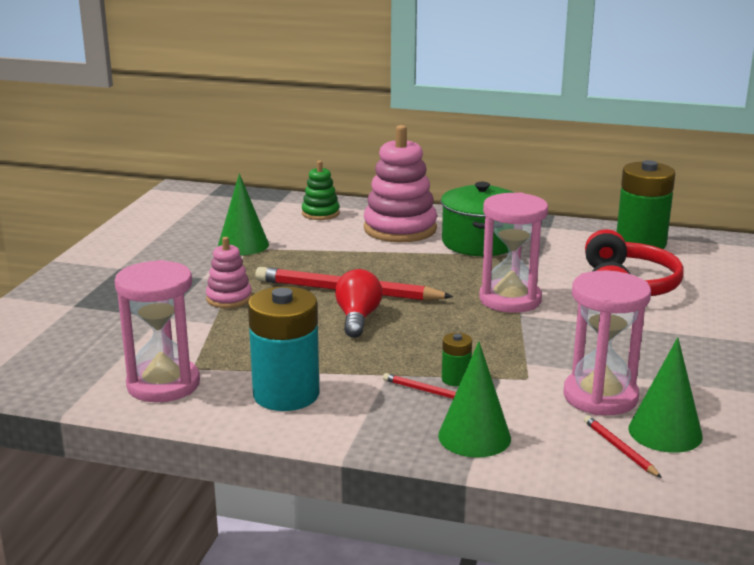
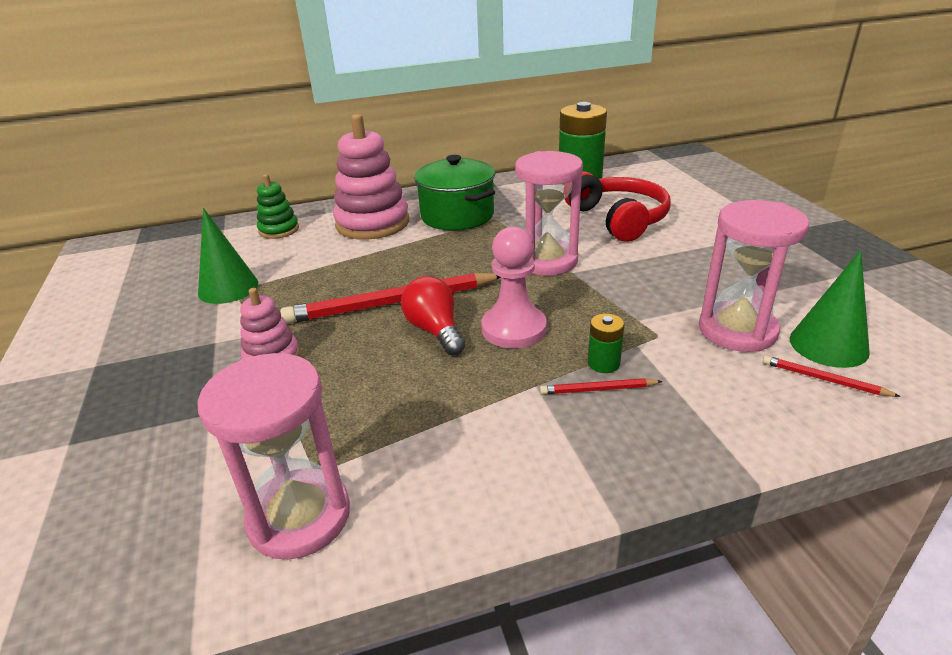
camera: 30 degrees left, 10 degrees up
turquoise battery [248,286,320,411] -> none
green cone [438,341,511,458] -> none
none -> pink pawn [481,226,547,348]

